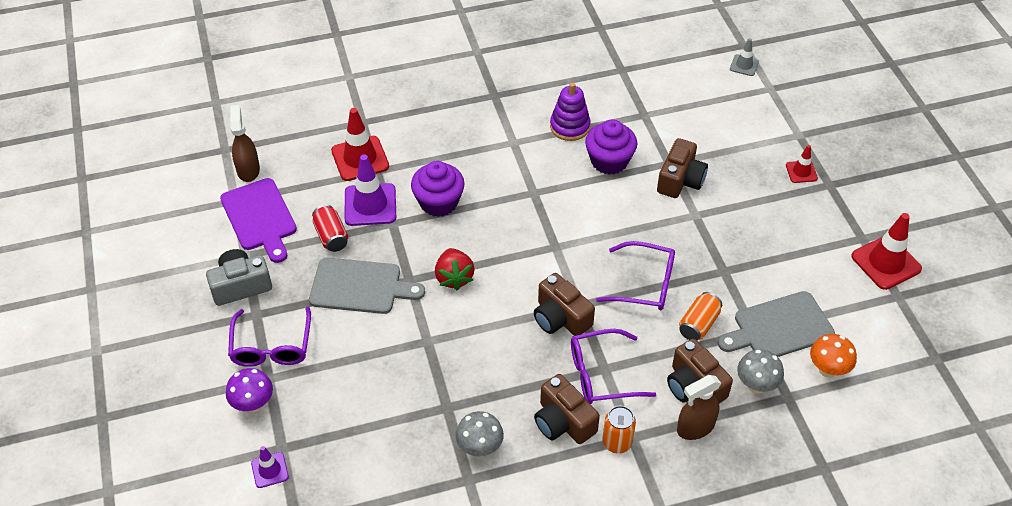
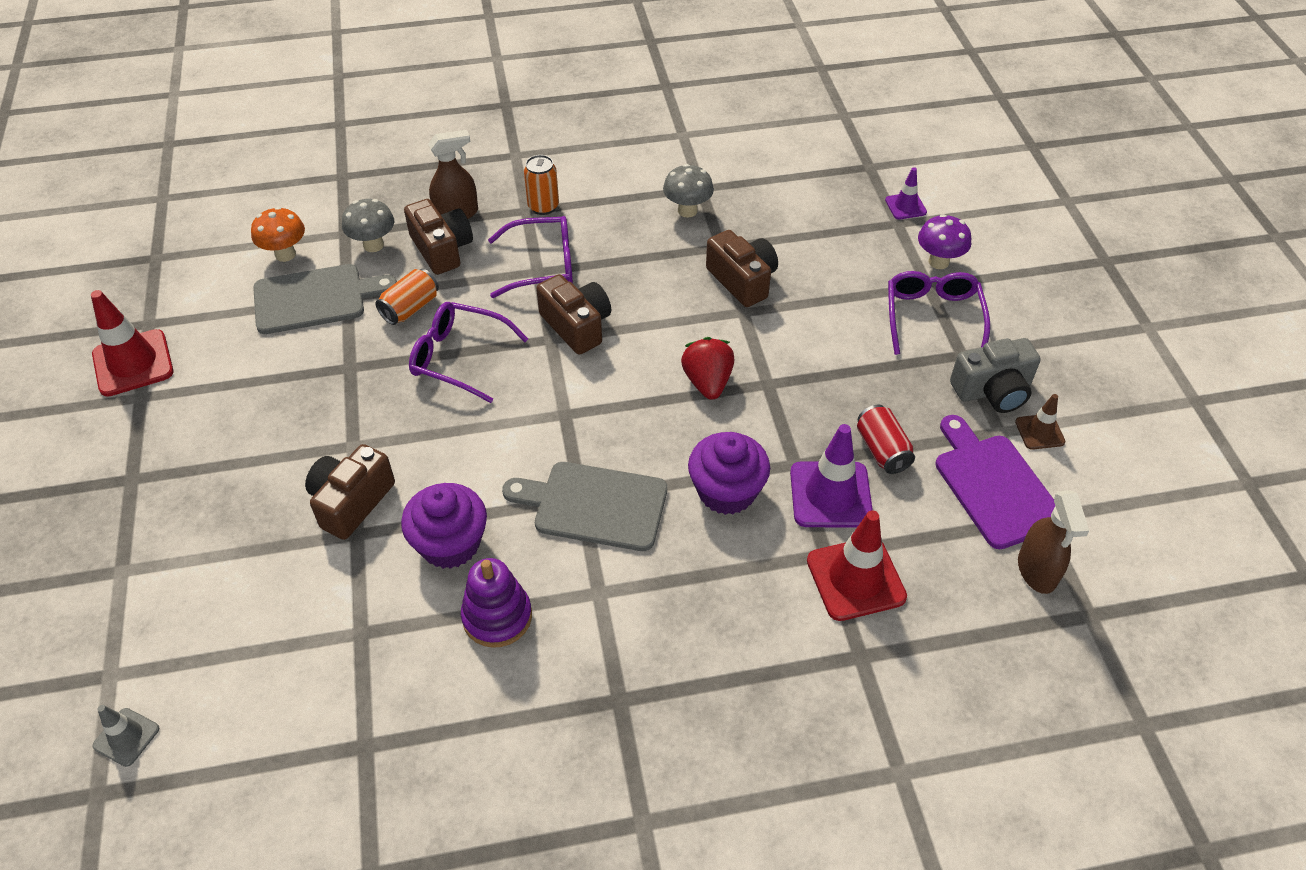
camera: 175 degrees left, 0 degrees up
grey cutting board [309,258,425,314] -> grey cutting board moved to [502,462,667,551]
brown camera [534,374,600,444] -> brown camera moved to [706,230,778,307]
red traffic cone [786,145,818,183] -> none
none -> brown traffic cone [1015,394,1065,450]

